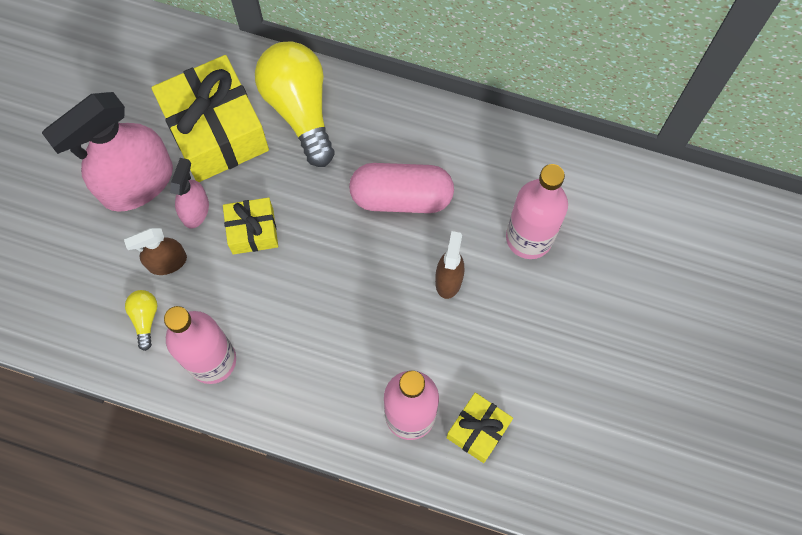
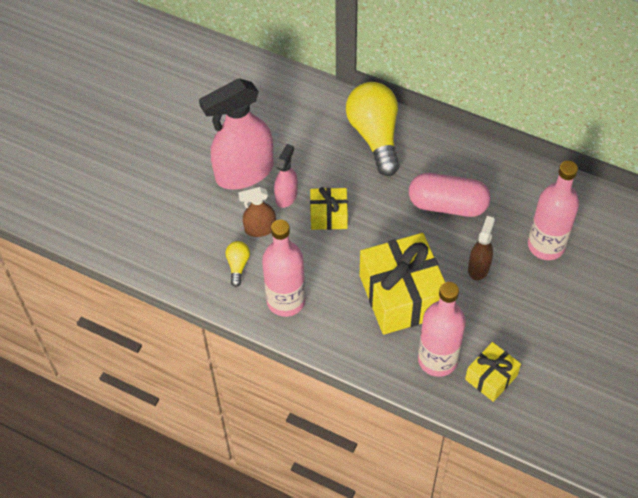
camera: 10 degrees right, 15 degrees down
yellow gift [151,55,269,182] -> yellow gift moved to [360,233,445,335]

